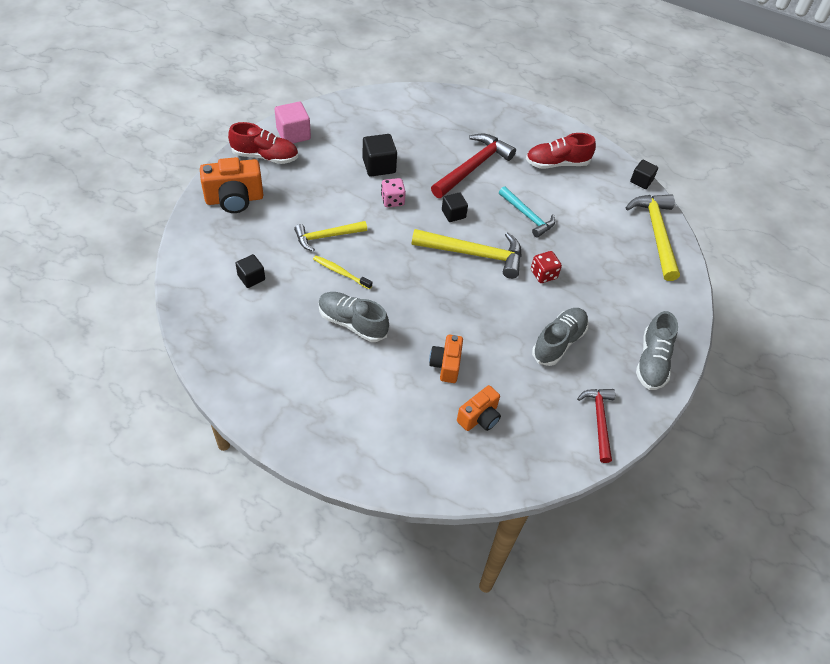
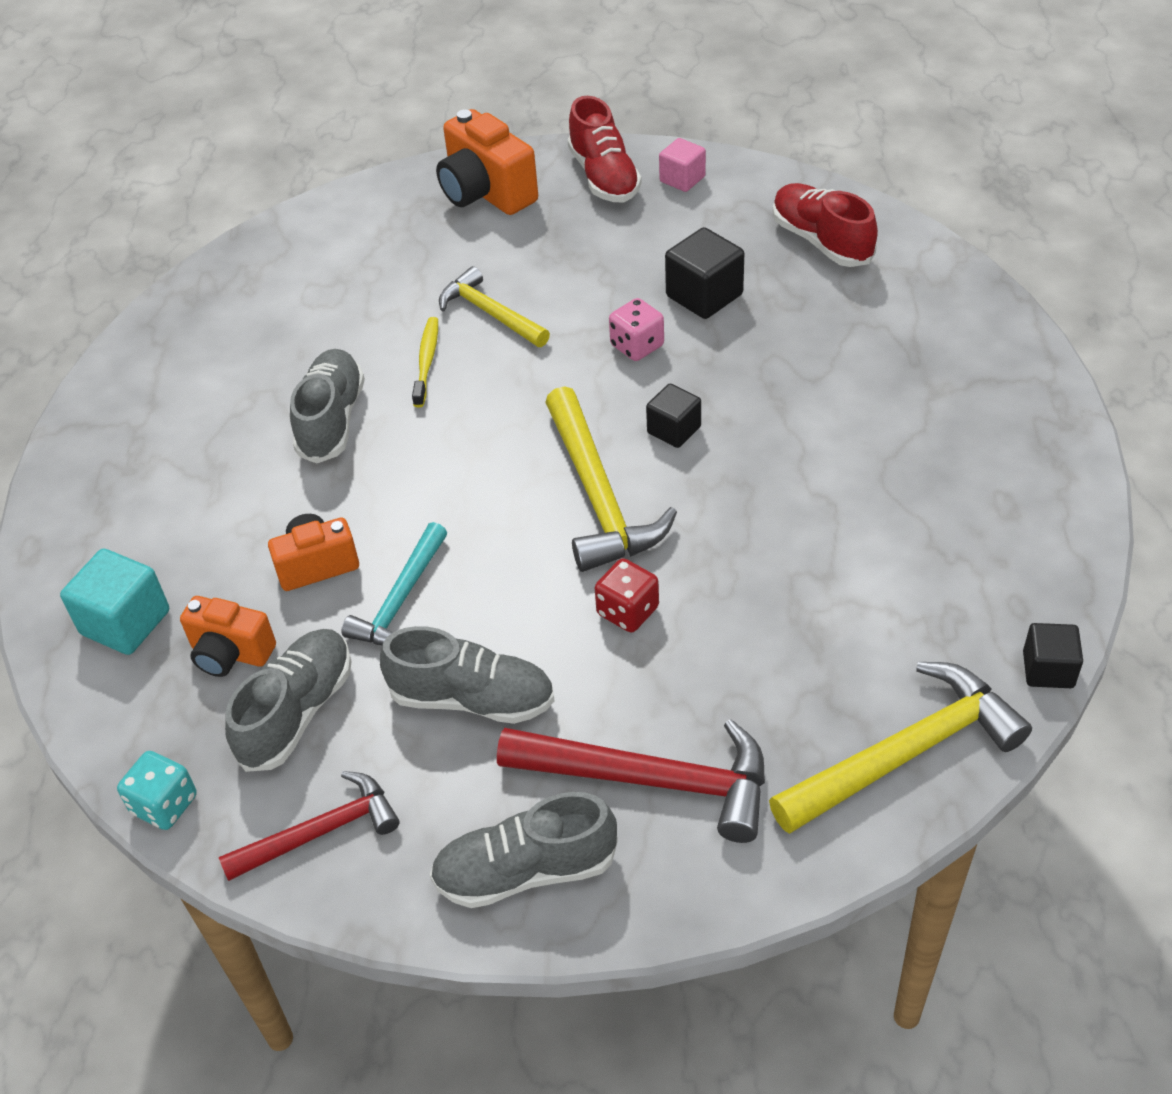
camera: 70 degrees right, 5 degrees down
black cube [235,254,265,288] -> none
pink cube [275,102,311,143] -> pink cube [659,138,706,192], size x0.65
red hammer [431,134,516,198] -> red hammer moved to [497,719,765,843]
turquoise hammer [499,186,555,238] -> turquoise hammer moved to [341,522,447,645]
red shoe [526,133,596,169] -> red shoe moved to [773,183,878,267]
none -> turquoise cube [60,549,169,655]
none -> turquoise dice [117,751,197,830]
none -> grey shoe [225,629,351,772]

